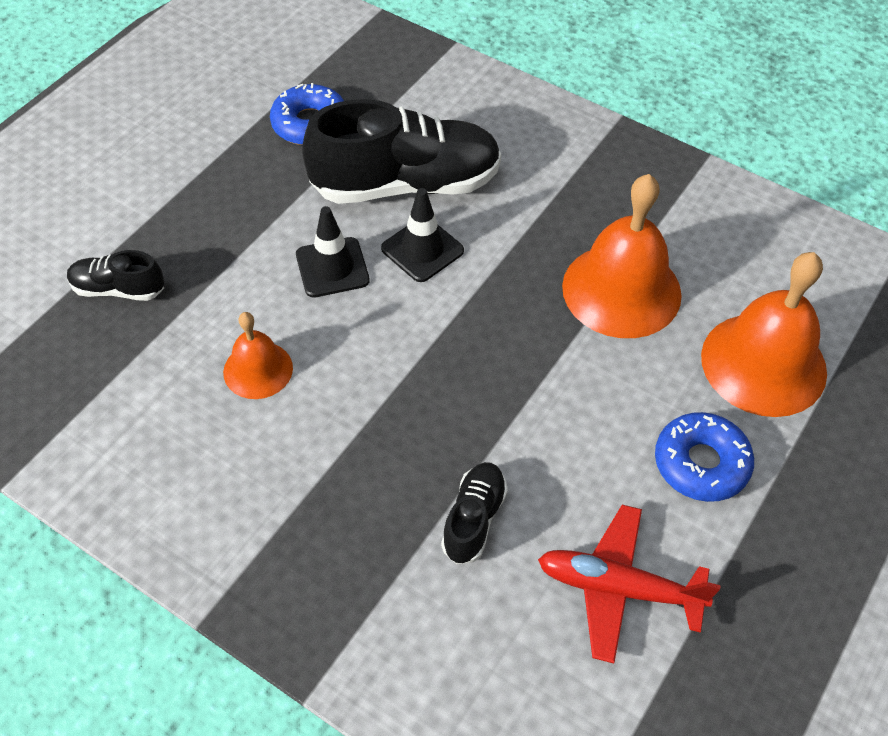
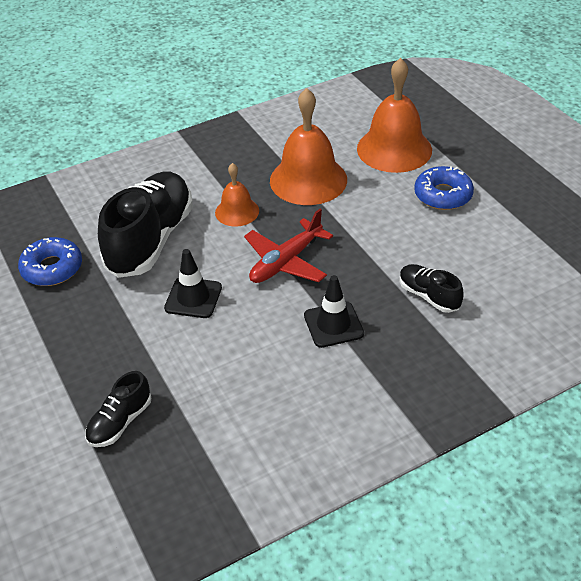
camera: 60 degrees left, 10 degrees down
orange bell [223,312,293,399] -> orange bell moved to [215,163,259,227]
black traffic cone [381,188,464,282] -> black traffic cone moved to [304,275,364,348]
red plane [538,505,721,664] -> red plane moved to [244,209,333,283]

